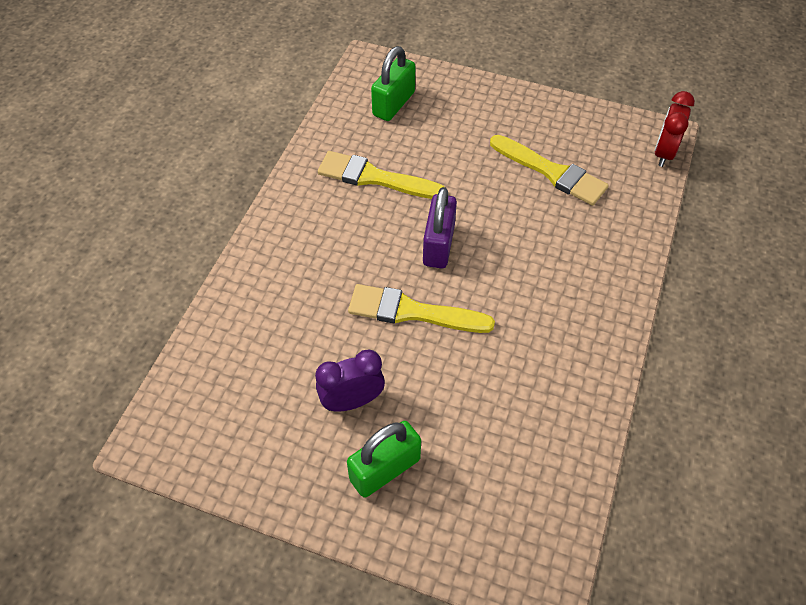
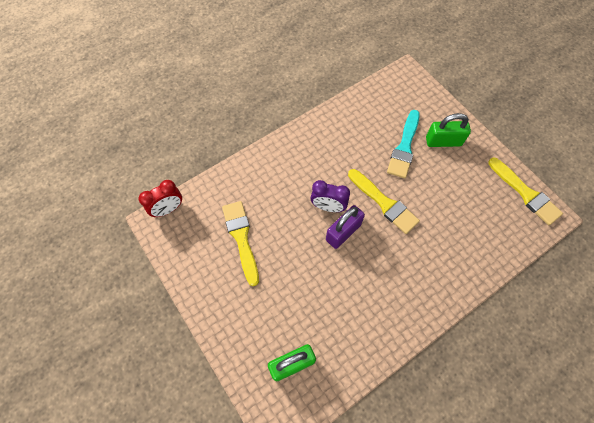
camera: 145 degrees left, 10 degrees up
purple clock [315,350,385,412] -> purple clock moved to [311,180,350,212]
yellow brush [318,151,444,199] -> yellow brush moved to [488,158,563,225]
none -> turquoise brush [387,110,420,178]

